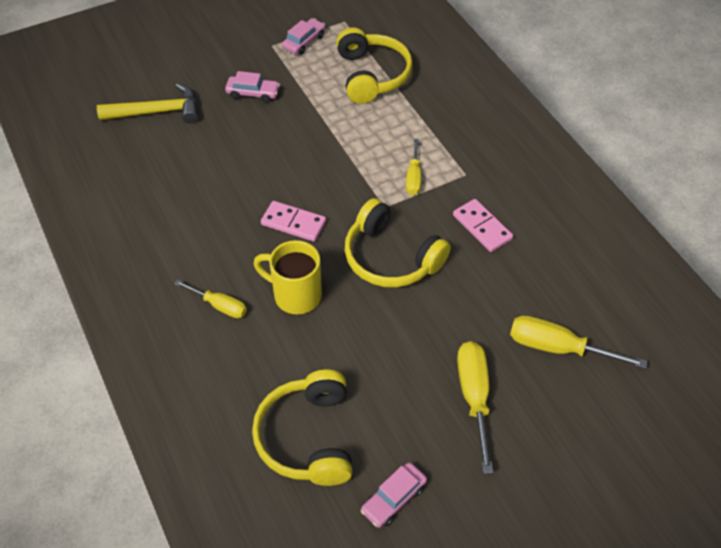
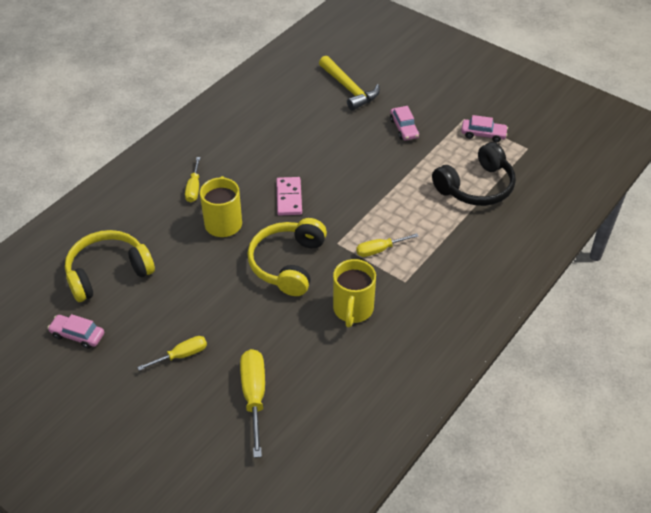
camera: 65 degrees right, 5 degrees down
yellow headphones [336,28,413,104] -> black headphones [432,142,516,206]
pink domino [453,199,513,252] -> yellow mug [333,259,376,327]
yellow screwdriver [457,341,493,474] -> yellow screwdriver [137,336,207,371], size x0.62

